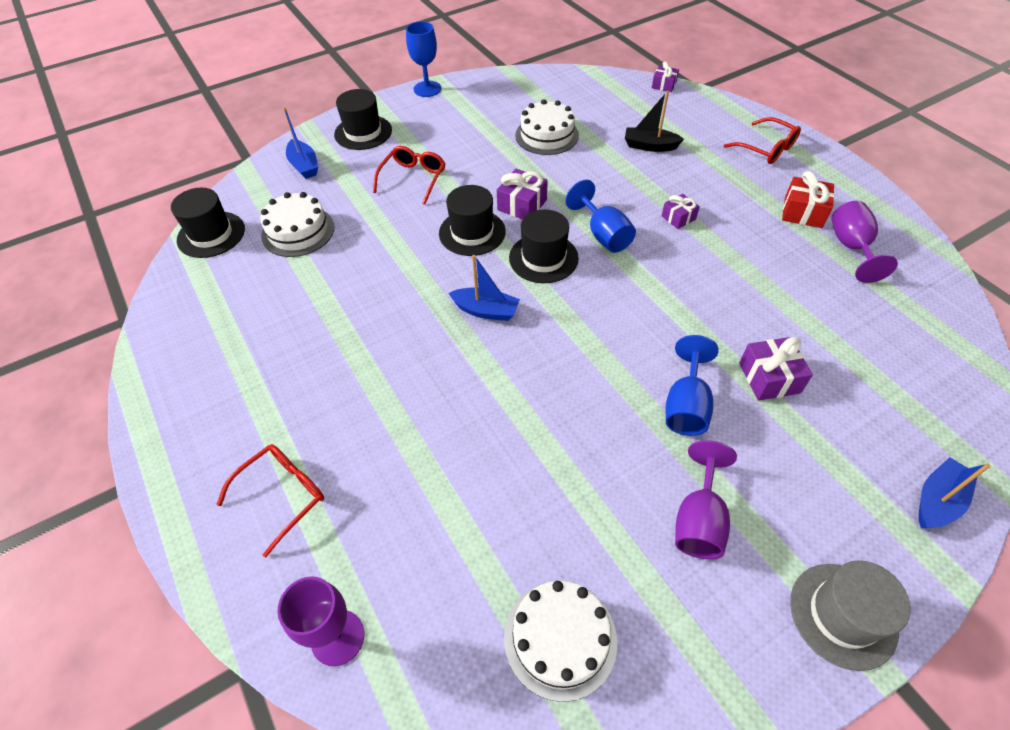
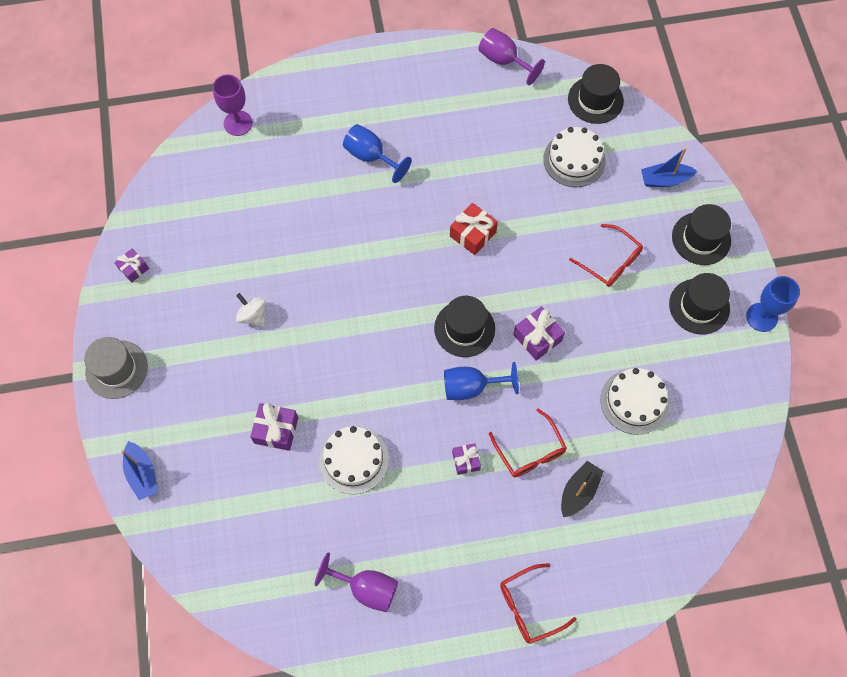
camera: 110 degrees right, 15 degrees up
red glasses [216,444,324,557] -> red glasses moved to [489,409,567,477]
black hat [439,185,506,256] -> black hat moved to [669,273,730,334]
blue boat [449,255,520,321] -> none
white cake [504,581,617,702] -> white cake moved to [319,426,389,494]
purple gift [652,61,679,92] -> purple gift moved to [114,249,149,282]
blue goblet [666,335,719,436] -> blue goblet moved to [343,124,411,183]
purple goblet [675,440,737,559] -> purple goblet moved to [479,28,545,85]
red gift [782,171,835,228] -> red gift moved to [450,203,498,255]
none -> white spinning top [236,293,266,327]

